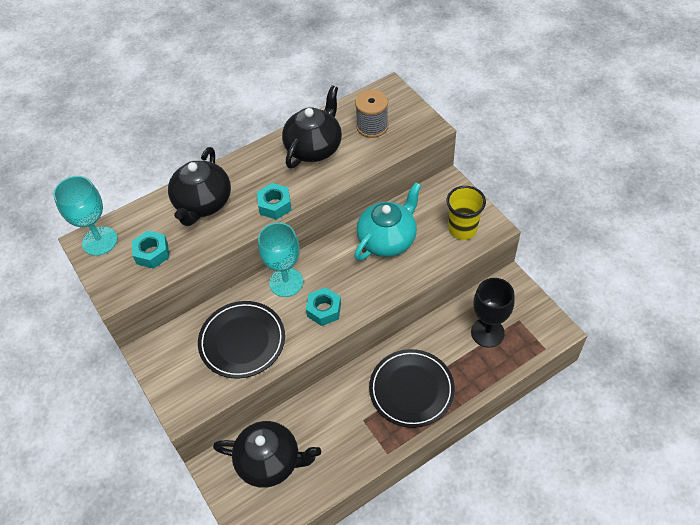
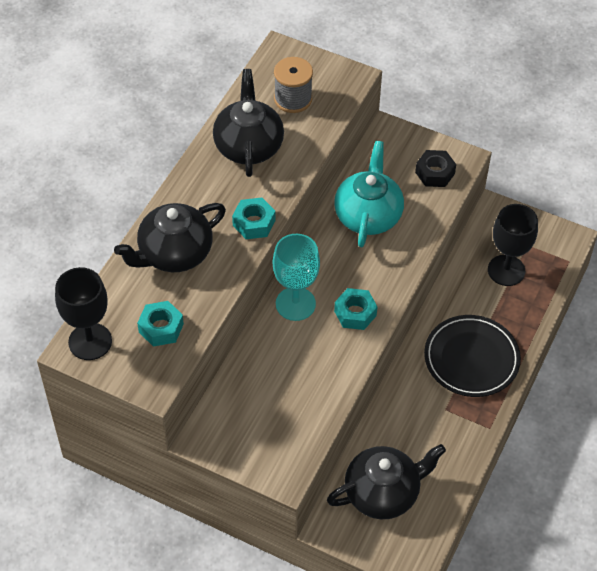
camera: 35 degrees left, 0 degrees up
turquoise goblet [53,176,118,256] -> black goblet [55,267,112,360]
black teapot [168,147,231,226] -> black teapot turned 75 degrees clockwise [114,203,226,272]
black plate [198,301,285,379] -> none
yellow cup [447,186,486,240] -> black nut [415,150,456,187]

